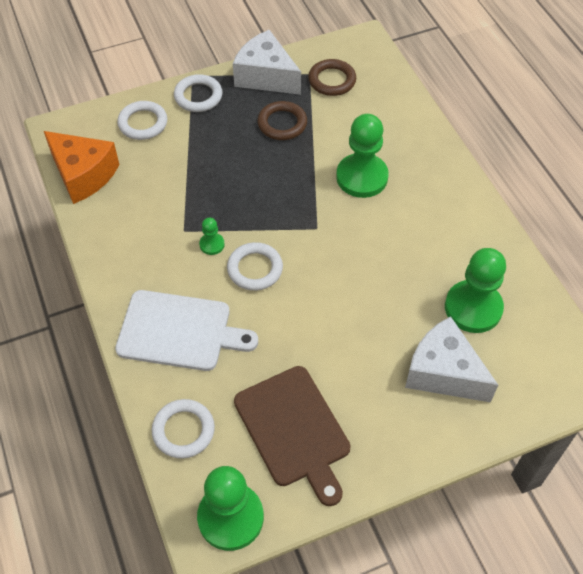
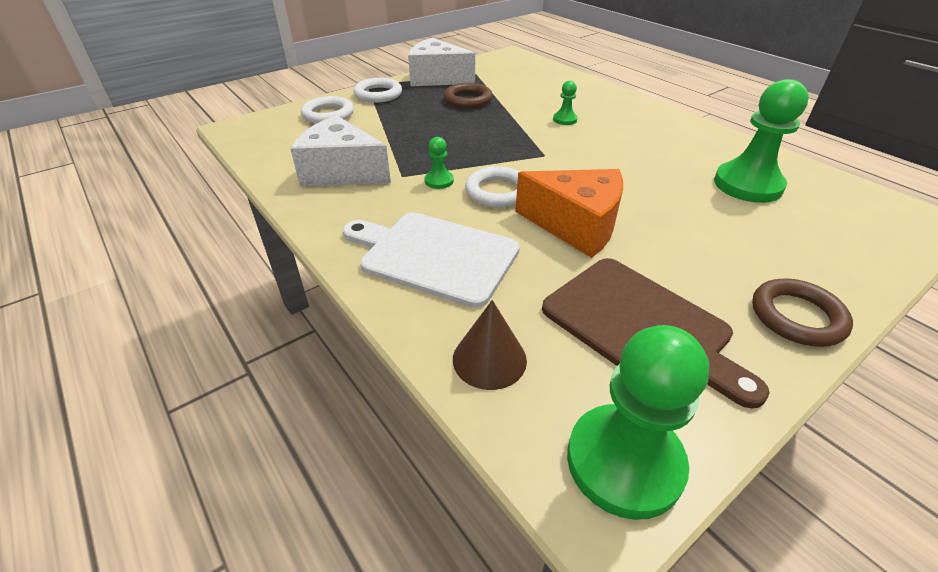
camera: 15 degrees left, 15 degrees down
orange cheese [44,131,119,204] -> orange cheese moved to [515,169,623,258]
white cutting board [115,290,258,371] -> white cutting board turned 150 degrees counterclockwise [343,212,520,308]
white ring [152,399,215,459] -> brown cone [453,300,527,390]
brown ring [308,59,356,96] -> brown ring moved to [752,278,853,347]
green pawn [336,114,389,198] -> green pawn [553,80,578,125], size x0.46
white cheese [405,316,498,402] -> white cheese moved to [290,115,391,187]

